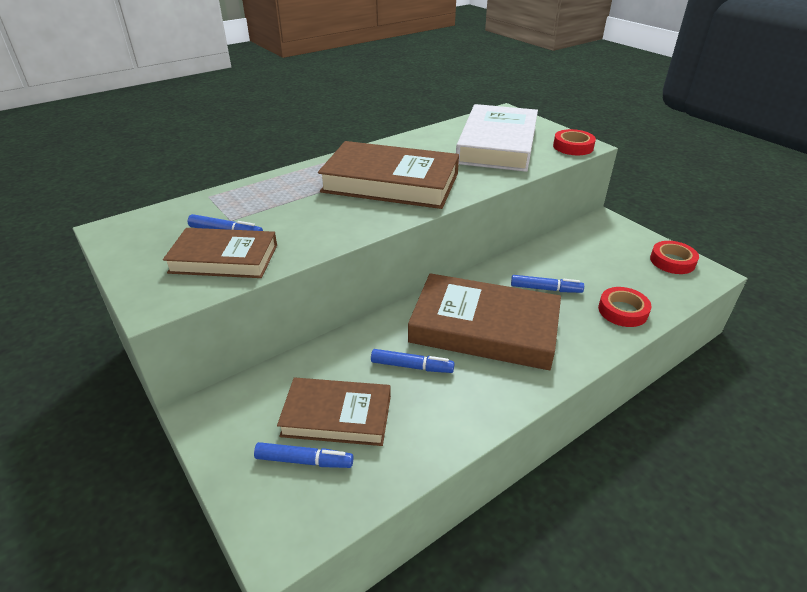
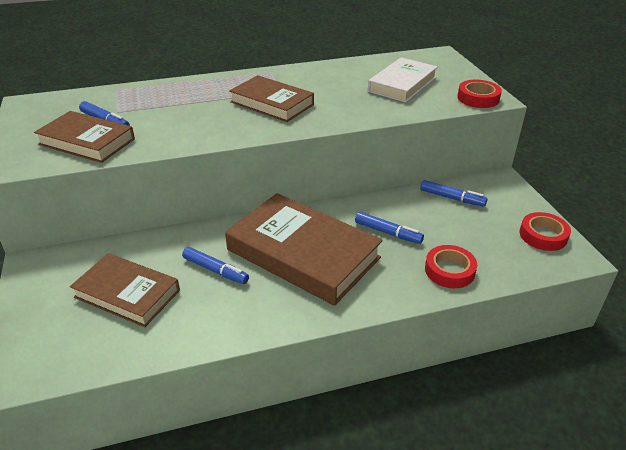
camera: 20 degrees right, 0 degrees up
blue marker [254,442,353,468] -> blue marker moved to [420,180,487,207]
brown book [318,141,459,209] -> brown book [229,75,314,122], size x0.62
white book [456,104,538,172] -> white book [368,57,438,103], size x0.62

